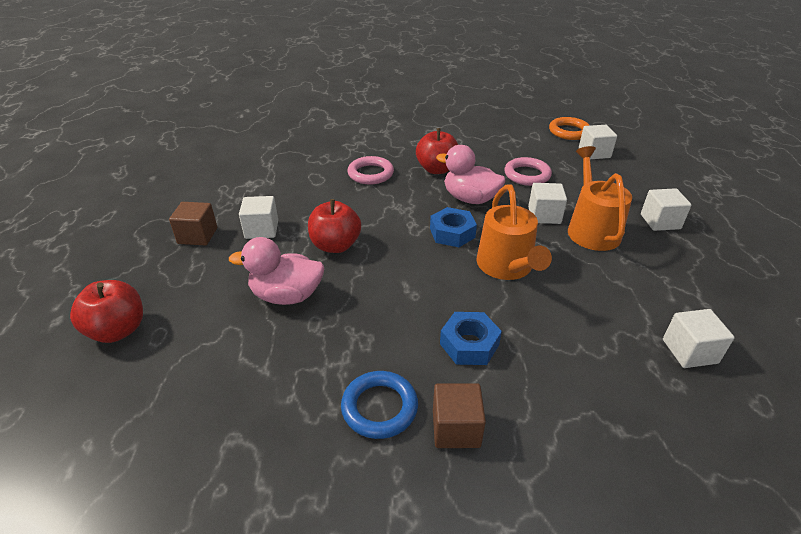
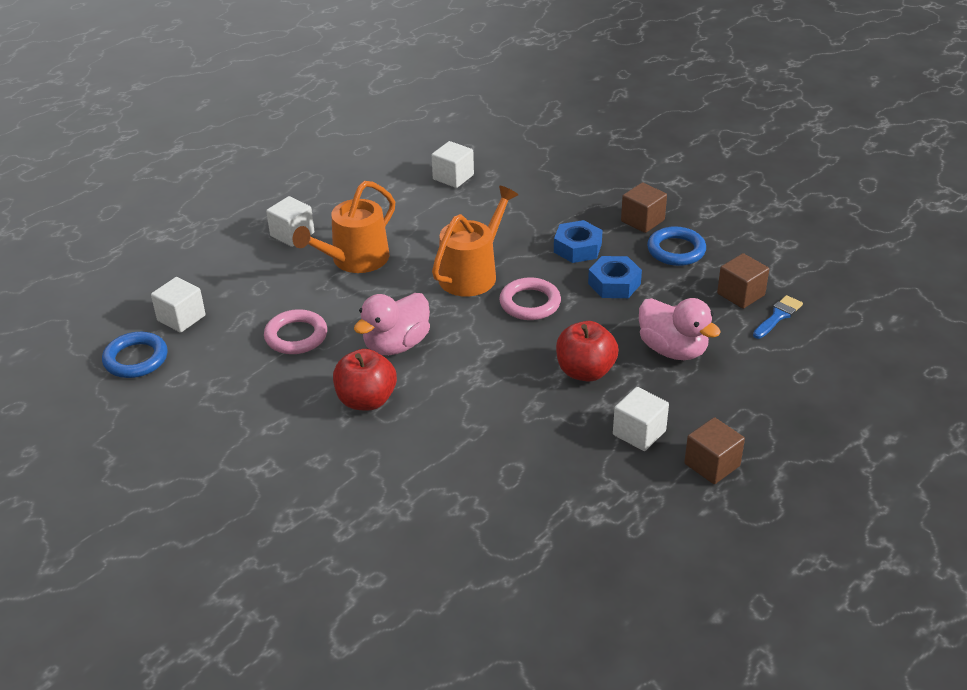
camera: 135 degrees left, 0 degrees up
red apple [70,280,143,343] -> none
pink ring [347,156,394,185] -> pink ring moved to [499,277,561,320]
blue nut [430,207,477,247] -> blue nut moved to [588,256,642,298]
pink duck [436,145,505,204] -> pink duck turned 60 degrees clockwise [354,293,430,355]
white cube [528,183,567,224] -> none
orange ring [549,117,590,140] -> blue ring [102,332,167,378]
none -> brown cube [717,253,769,309]
none -> blue brush [753,295,803,339]

